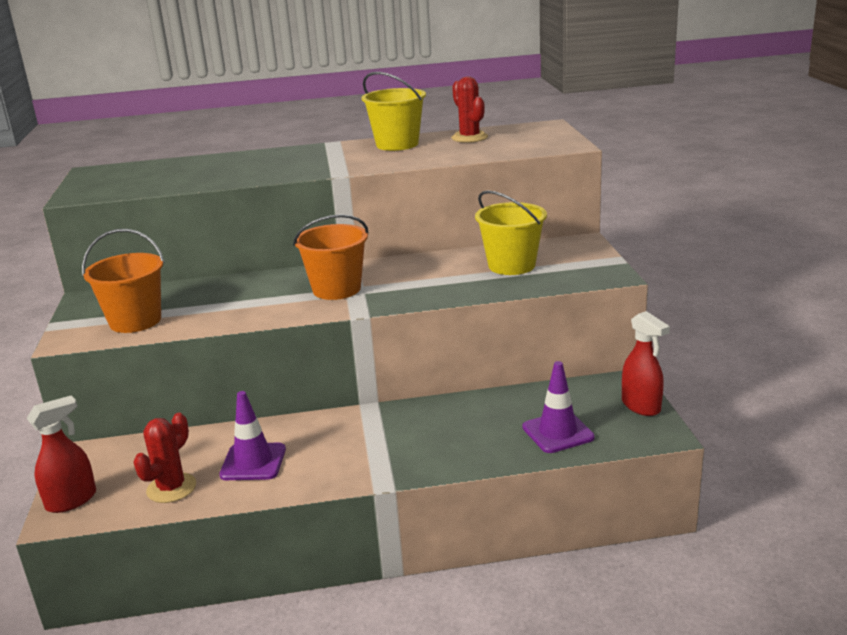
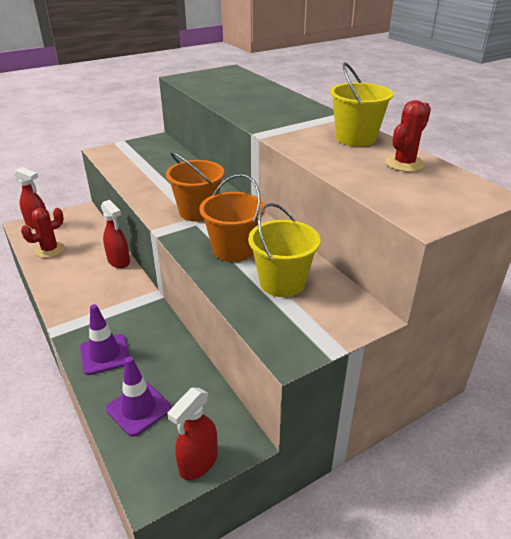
camera: 65 degrees right, 10 degrees up
orange bucket [82,229,165,333] -> orange bucket moved to [199,174,265,262]
red cactus [133,413,196,503] -> red cactus turned 45 degrees counterclockwise [21,208,65,258]
purple traffic cone [219,391,286,480] -> purple traffic cone moved to [80,304,130,375]
none -> red spray bottle [101,200,130,268]

